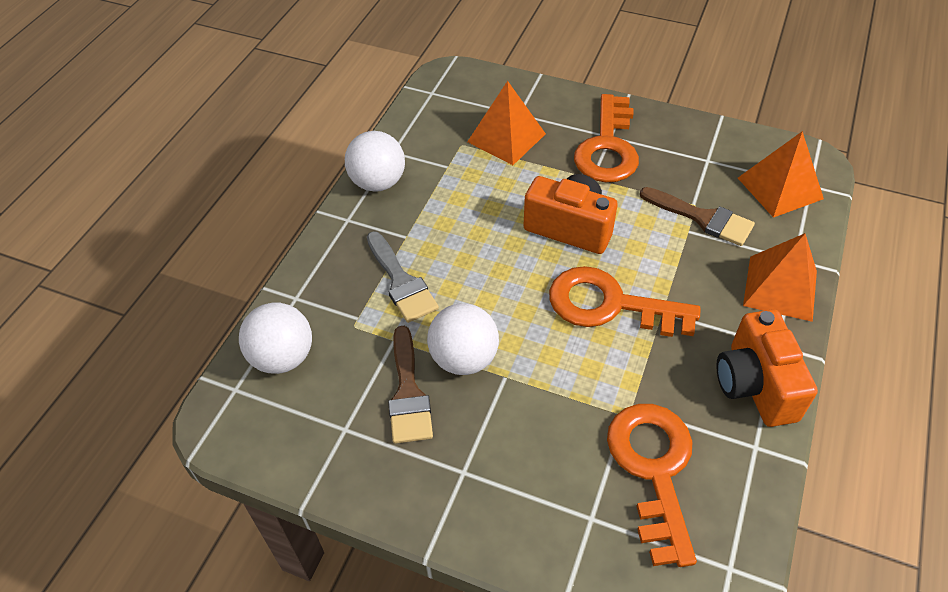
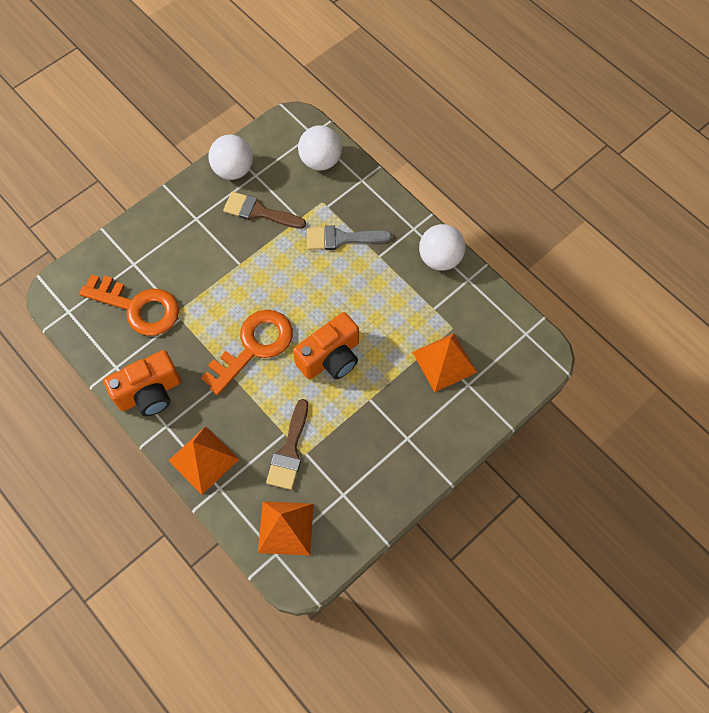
camera: 115 degrees right, 15 degrees up
white ball [427,303,499,375] -> white ball moved to [208,135,253,180]
orange key [574,94,639,182] -> none
brown brush [640,187,755,246] -> brown brush turned 45 degrees counterclockwise [266,399,308,490]
orange camera [716,309,818,427] -> orange camera turned 135 degrees clockwise [103,350,181,416]

